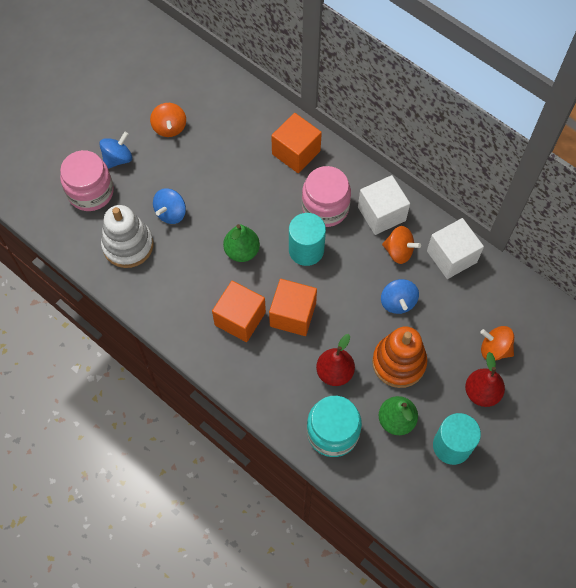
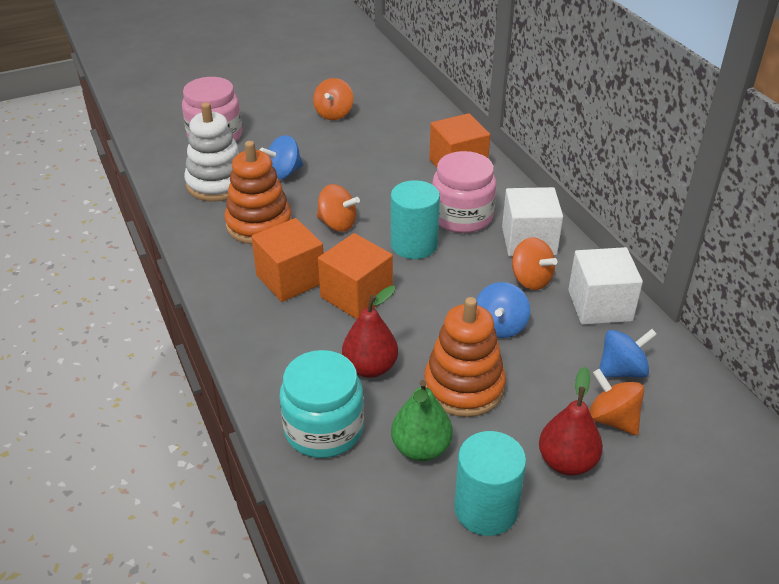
camera: 25 degrees right, 25 degrees down
blue spinning top [99,132,132,169] -> blue spinning top moved to [599,329,657,378]
green pear [223,224,260,262] -> orange spinning top [316,184,360,232]
none -> orange stacking toy [224,141,292,244]

